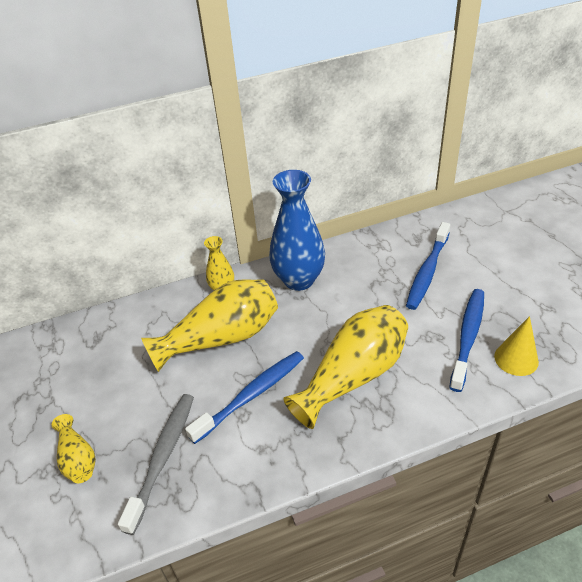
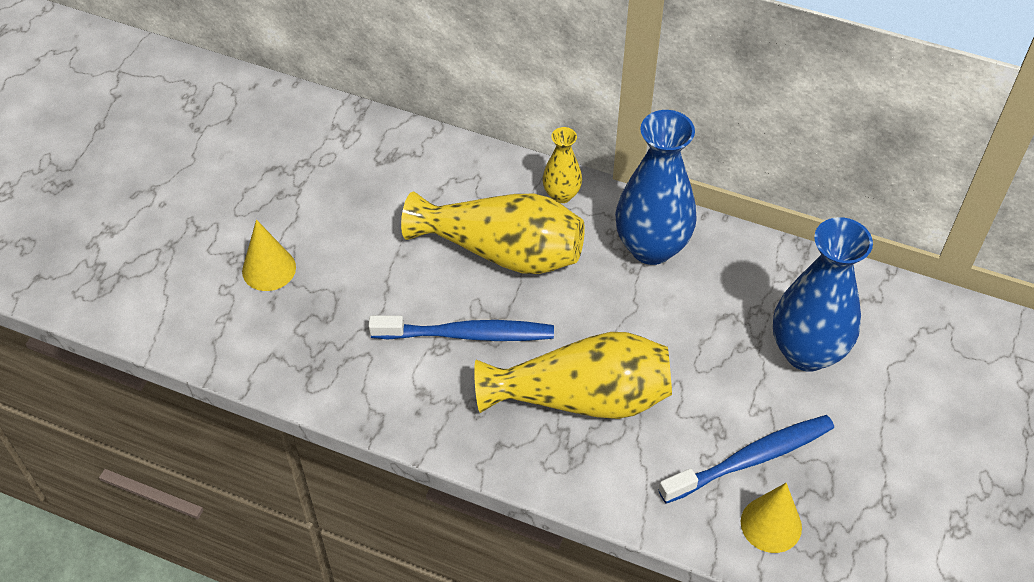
camera: 40 degrees right, 10 degrees up
yellow vase [52,414,96,483] -> yellow cone [242,220,296,291]
grey toothbrush [118,394,194,535] -> none
blue toothbrush [406,222,450,310] -> blue vase [773,217,873,372]

